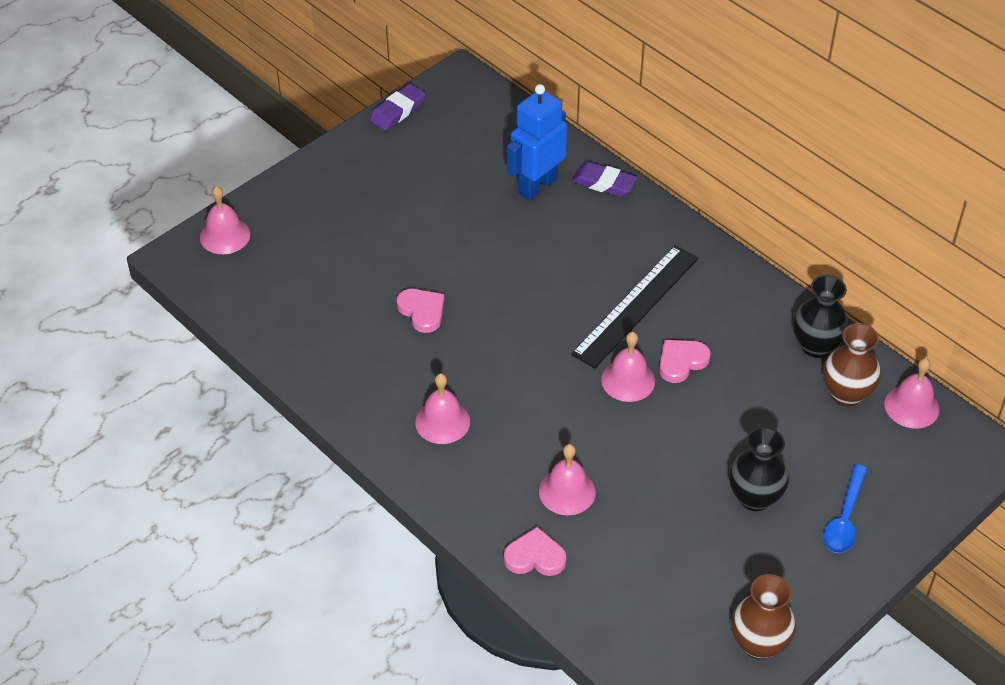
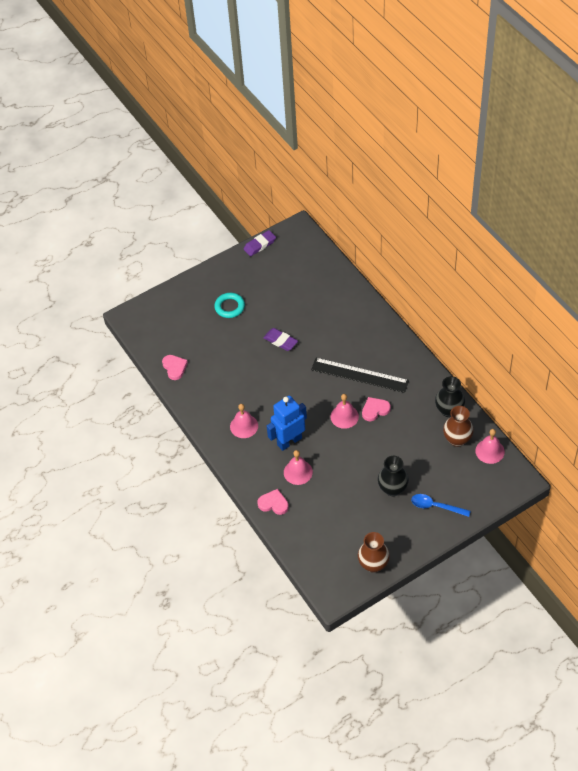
camera: 15 degrees right, 5 degrees up
pink bell [200,186,250,254] -> none
pink heart [397,289,444,333] -> pink heart moved to [162,355,188,380]
blue robot [507,84,567,200] -> blue robot moved to [267,396,307,451]
black ruler [571,245,699,368] -> black ruler turned 60 degrees clockwise [311,358,409,393]
purple eraser [572,162,637,197] -> purple eraser moved to [263,328,298,351]
blue spoon [823,464,867,553] -> blue spoon turned 75 degrees clockwise [411,494,471,517]
none -> turquoise ring [214,293,245,318]

